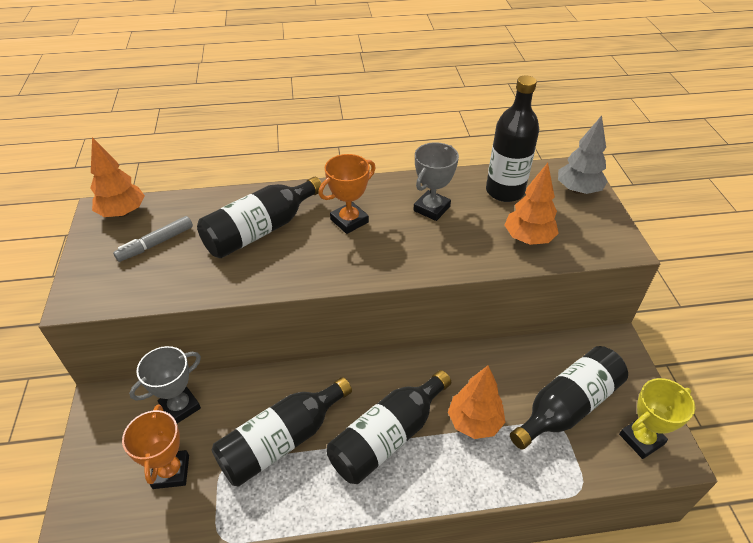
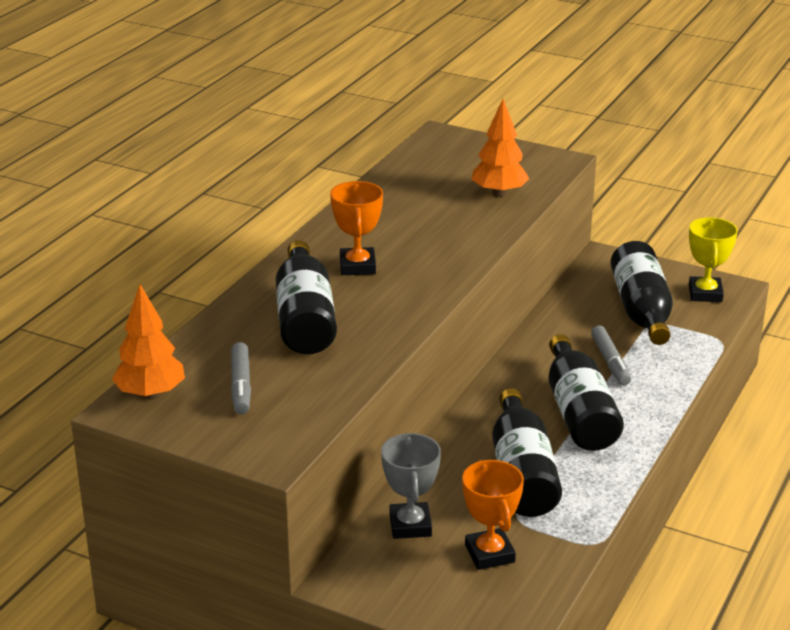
camera: 55 degrees left, 15 degrees down
orange trophy [122,404,189,489] -> orange trophy turned 45 degrees clockwise [462,460,524,570]
grey trophy [414,142,459,221] -> none
orange tree [448,366,505,439] -> grey marker [591,325,631,385]
black bottle [486,76,539,202] -> none
grey tree [558,115,608,194] -> none

